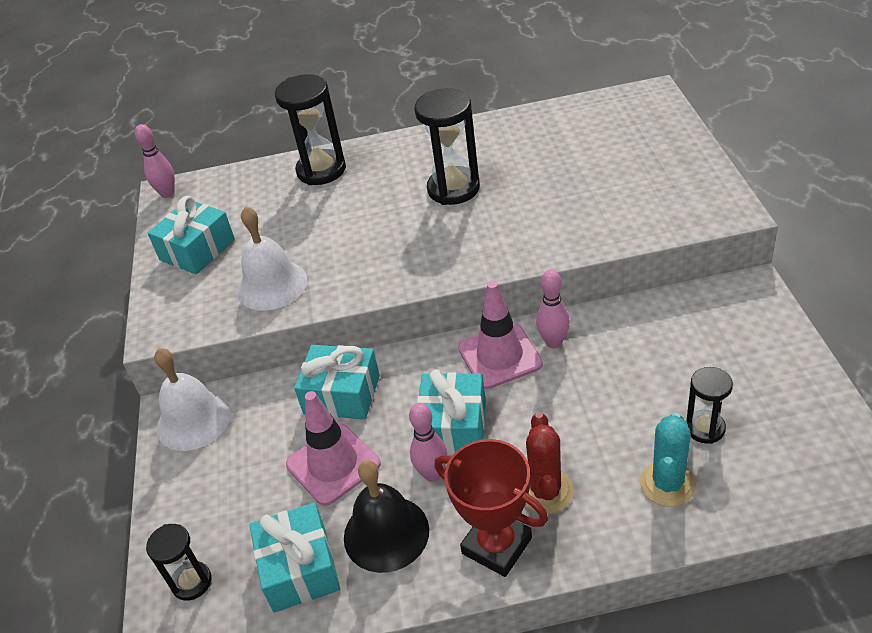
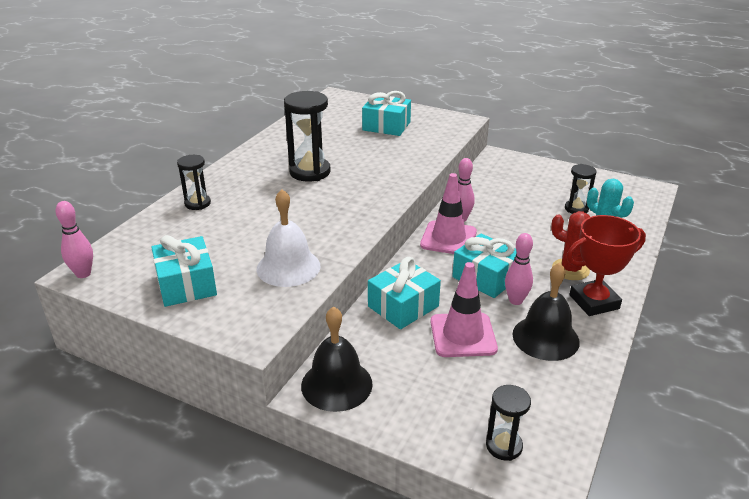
camera: 60 degrees left, 10 degrees down
white bell [154,348,231,451] -> black bell [301,306,373,412]
turquoise gift [249,502,340,612] -> turquoise gift moved to [362,91,411,136]
black hourglass [275,74,346,185] -> black hourglass [177,155,211,210], size x0.58

